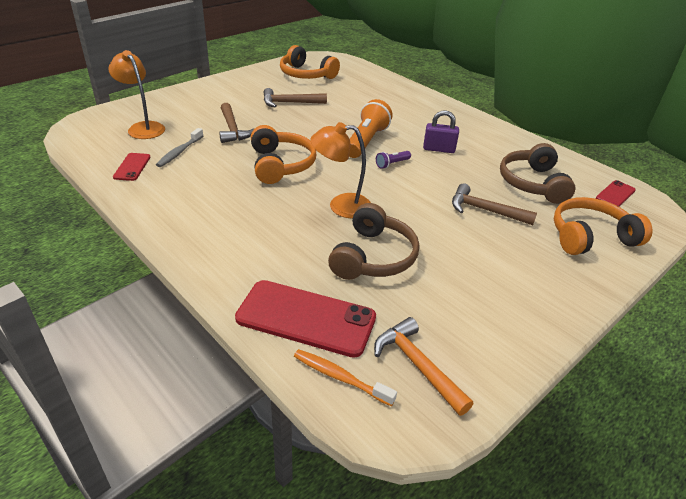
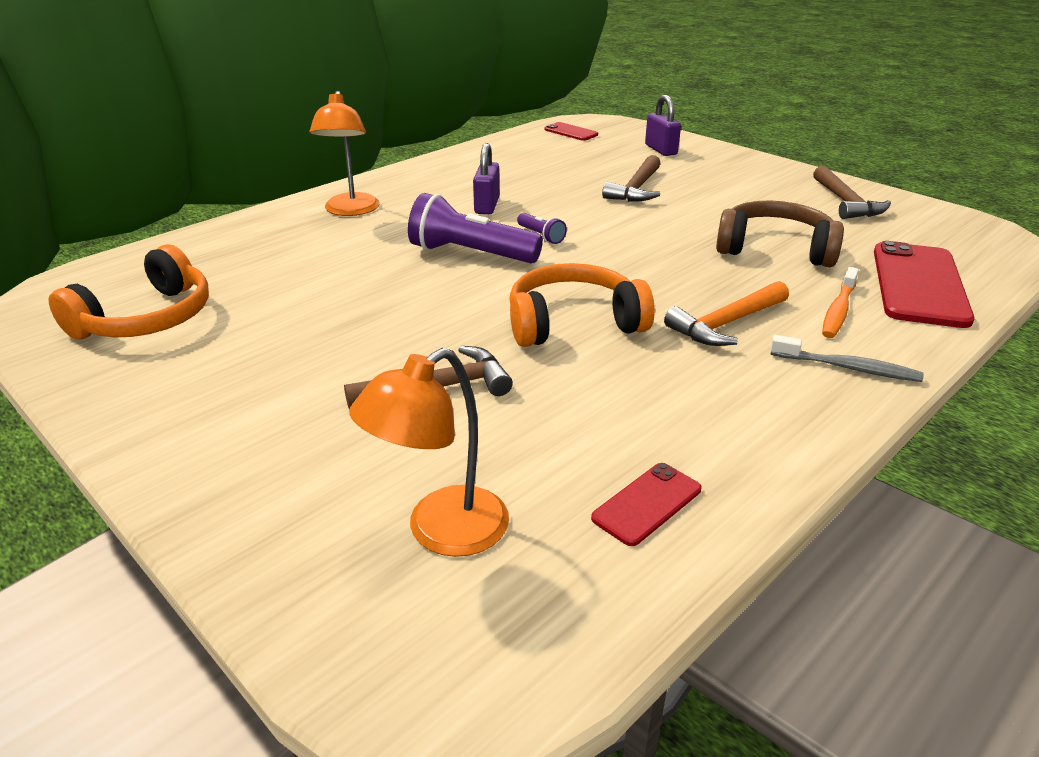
camera: 90 degrees left, 5 degrees down
red phone [113,153,150,181] -> red phone turned 45 degrees counterclockwise [591,463,702,546]
grey toothbrush [156,128,203,167] -> grey toothbrush moved to [770,335,924,382]
brown hammer [264,88,327,107] -> brown hammer moved to [813,166,891,219]
orange toothbrush [294,349,397,406] -> orange toothbrush moved to [822,267,859,338]
orange lamp [310,122,371,218] -> orange lamp moved to [309,91,380,216]
orange flashlight [349,99,393,158] -> purple flashlight [408,193,543,263]
orange hammer [374,317,473,416] -> orange hammer moved to [664,281,789,346]
brown headphones [500,143,576,204] -> none
orange headphones [554,197,653,255] -> purple padlock [645,95,681,156]

